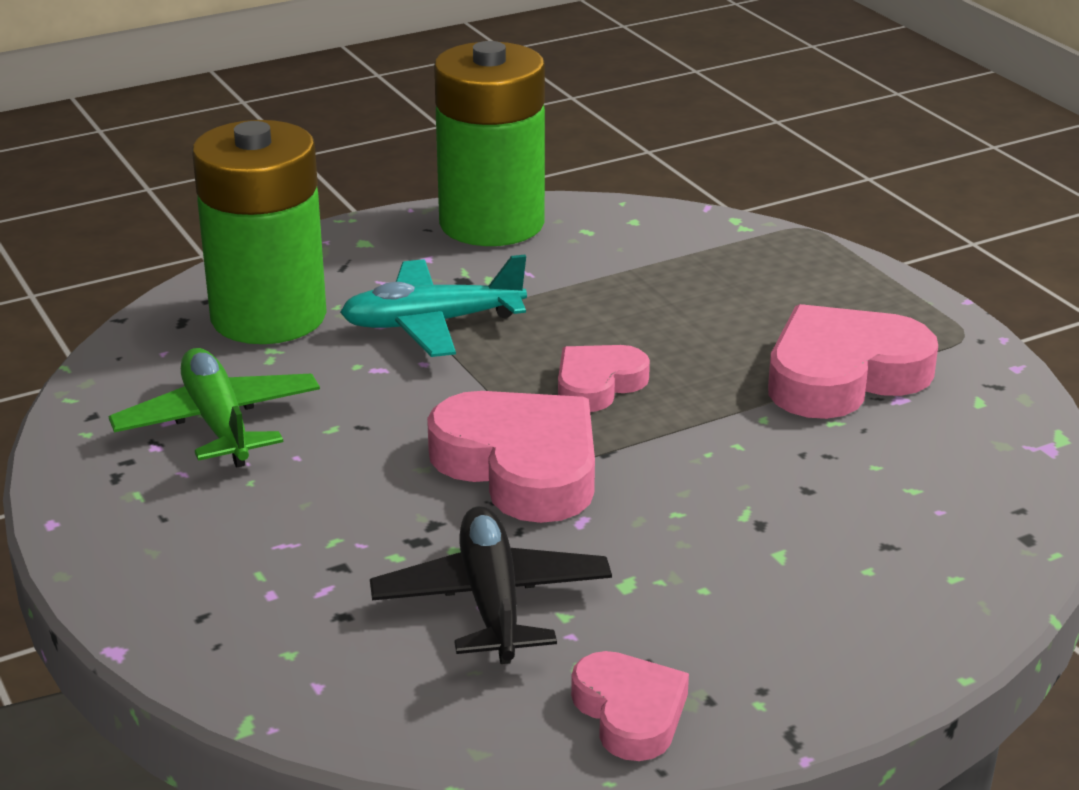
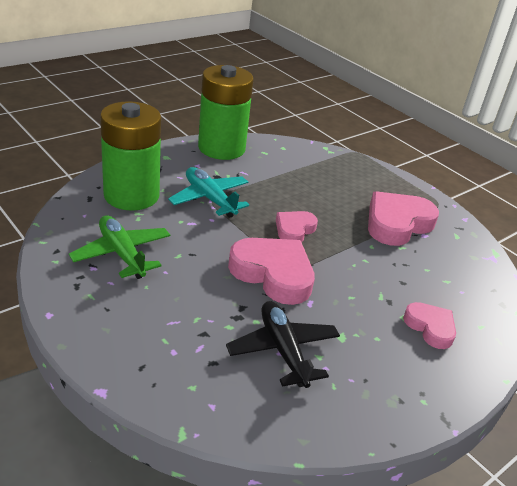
camera: 15 degrees left, 5 degrees up
turquoise plane [340,255,527,357] -> turquoise plane turned 75 degrees clockwise [168,167,249,218]
pink heart [571,651,689,761] -> pink heart moved to [403,302,456,349]

